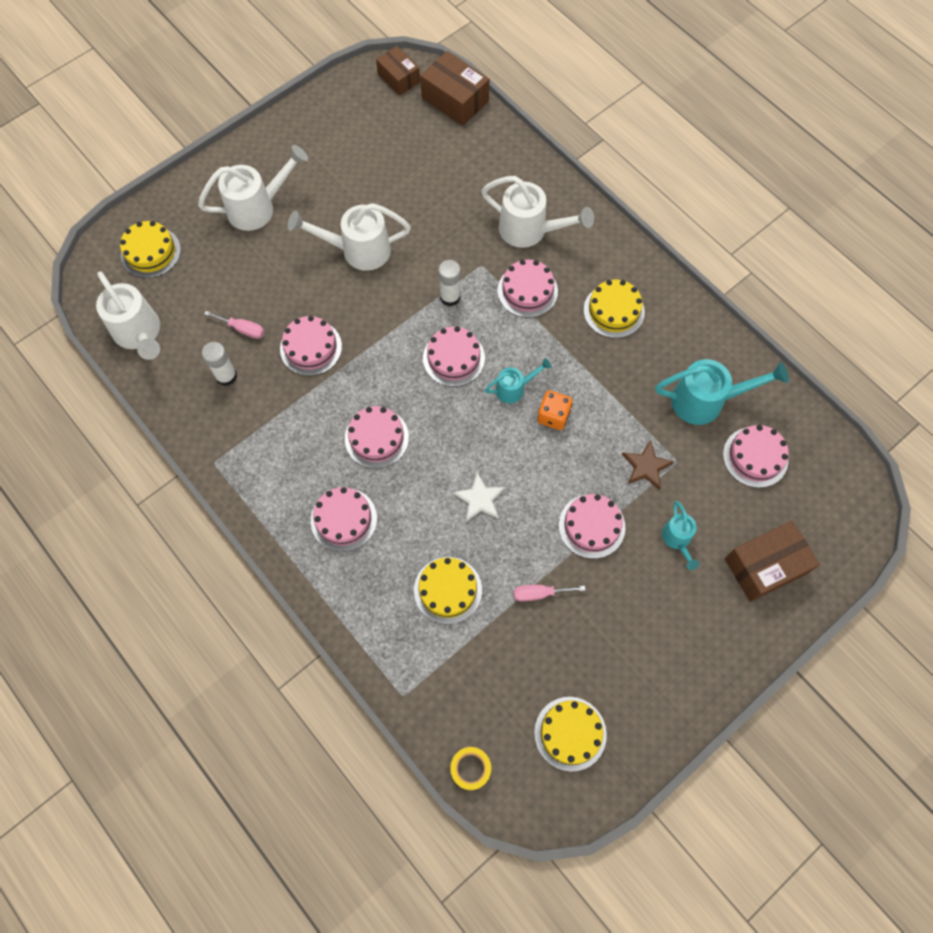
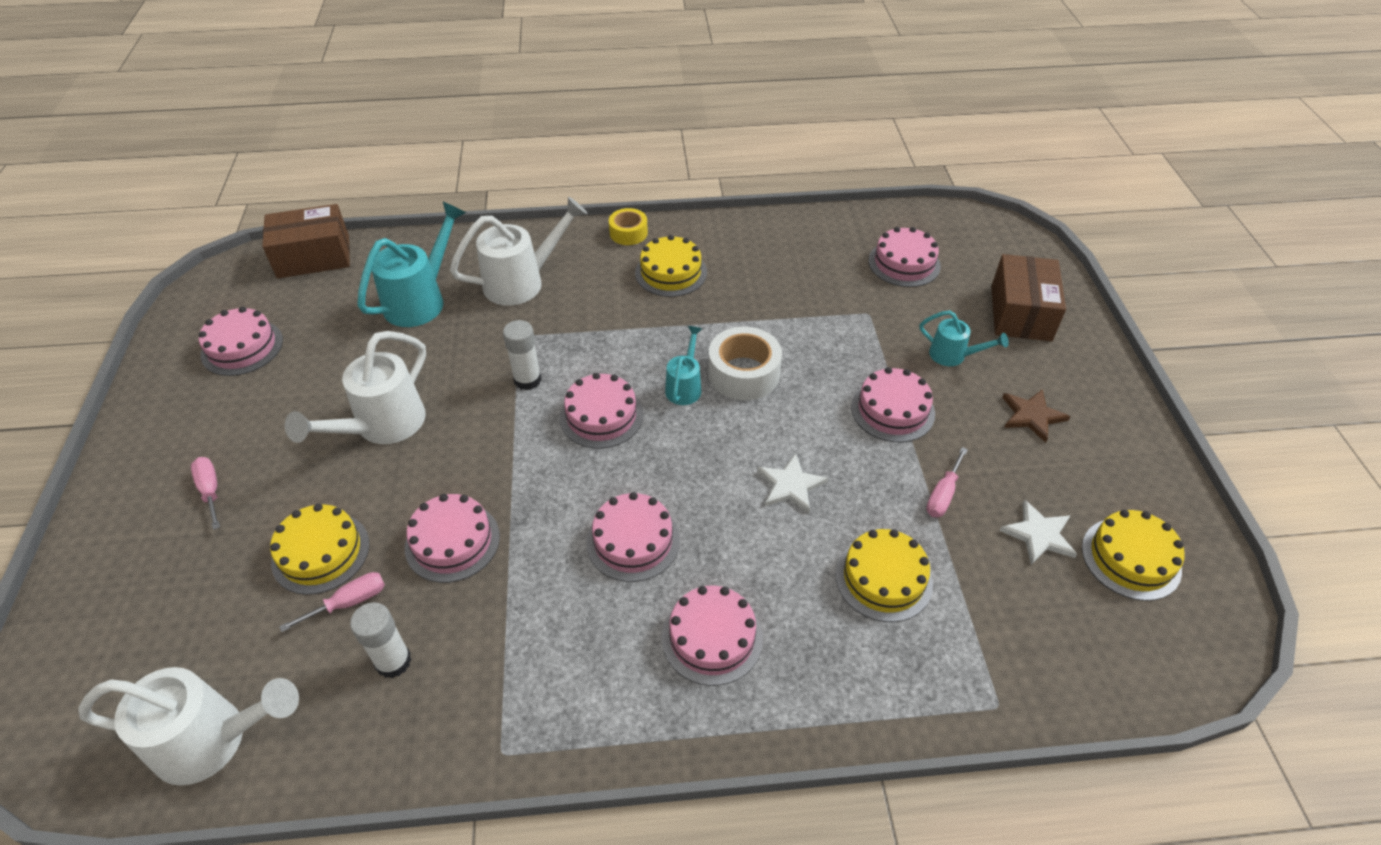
camera: 55 degrees left, 20 degrees down
yellow cake [120,221,181,278] -> yellow cake moved to [270,504,369,595]
white watering can [198,145,308,231] -> pink screwdriver [191,457,220,530]
brown box [376,46,420,96] -> none
yellow tape [450,747,491,790] -> yellow tape moved to [609,208,648,245]
pink cake [497,259,558,318] -> pink cake moved to [199,307,283,376]
orange dice [537,390,573,430] -> white tape [708,327,782,400]
brown star [622,440,674,490] -> brown star moved to [1002,389,1070,443]
turquoise watering can [655,359,789,425] -> turquoise watering can moved to [357,202,466,327]
none -> white star [999,500,1077,565]

